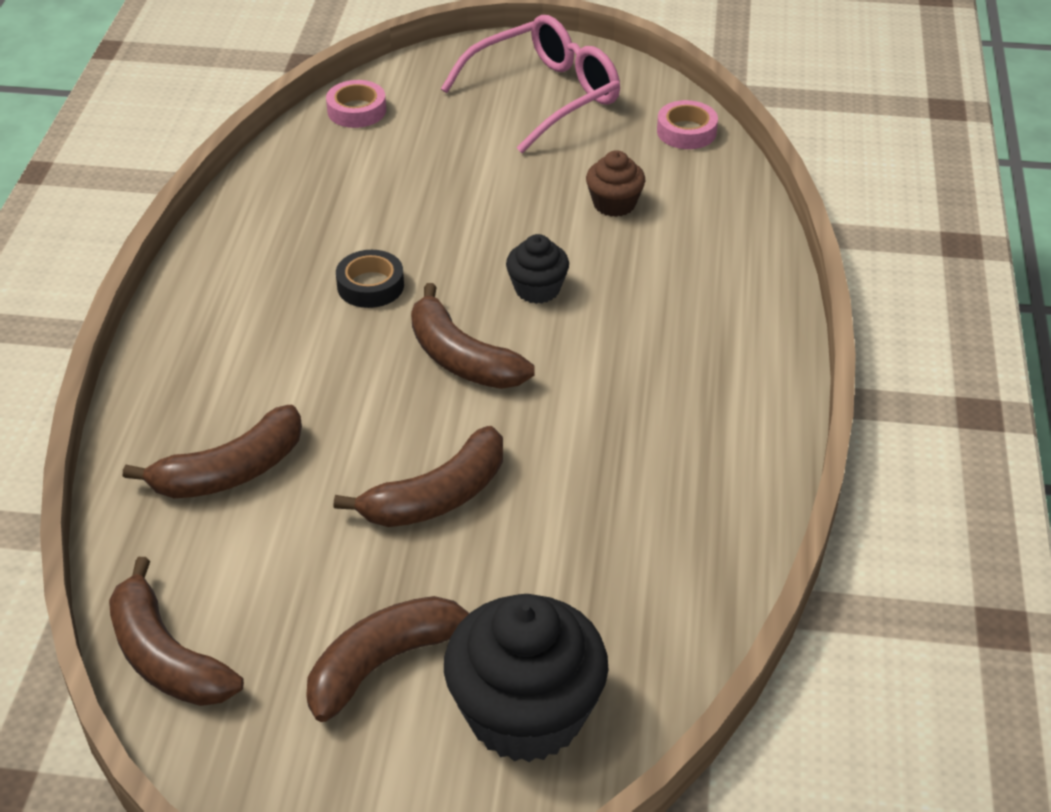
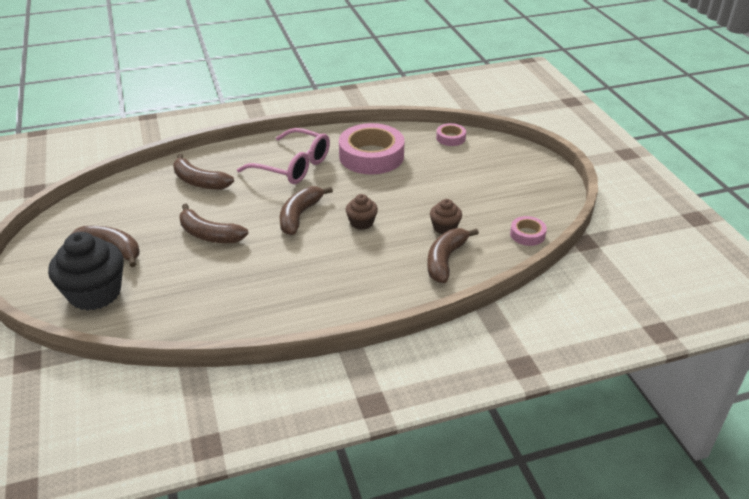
camera: 65 degrees right, 5 degrees down
brown banana [109,557,244,706] -> brown banana moved to [427,228,479,283]
black tape [336,250,404,308] -> none
pink glasses [441,15,620,153] -> pink glasses moved to [237,128,330,184]
black cupcake [506,234,569,304] -> brown cupcake [346,194,378,230]
none -> pink tape [339,123,404,175]

